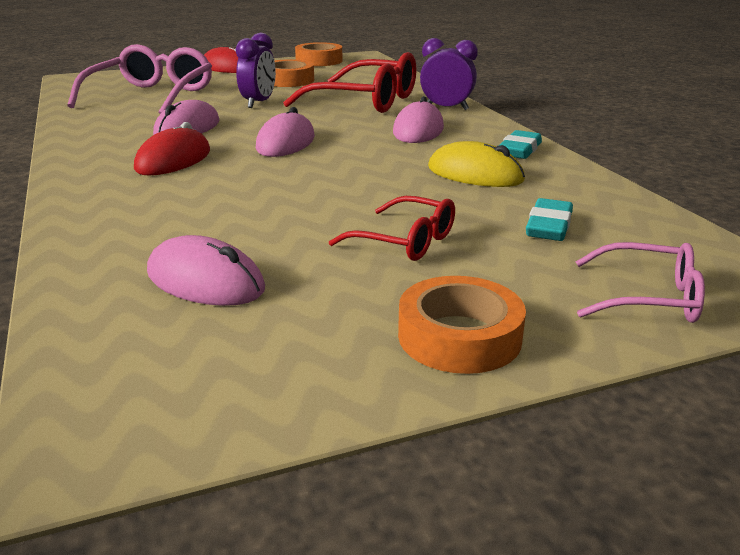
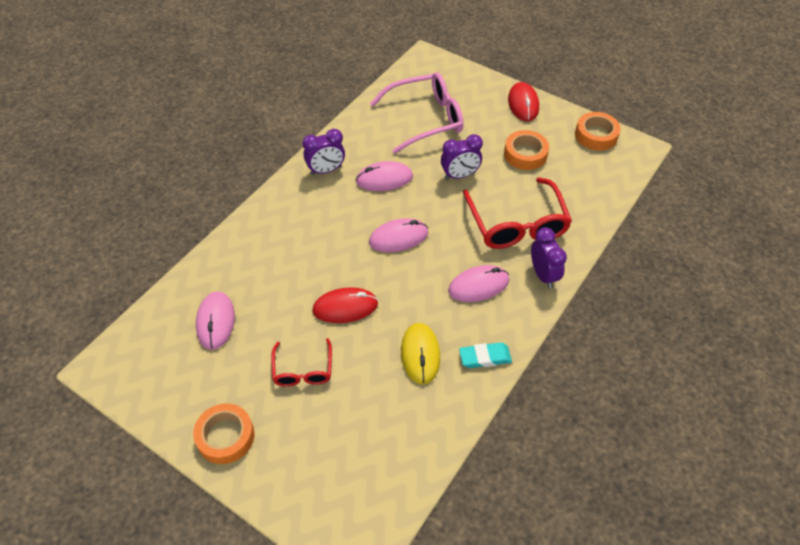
camera: 55 degrees right, 25 degrees up
red mouse [134,122,210,176] -> red mouse moved to [312,287,378,323]
turquoise eraser [526,198,573,241] -> none
pink glasses [576,242,705,323] -> none
none -> purple clock [302,129,345,175]

